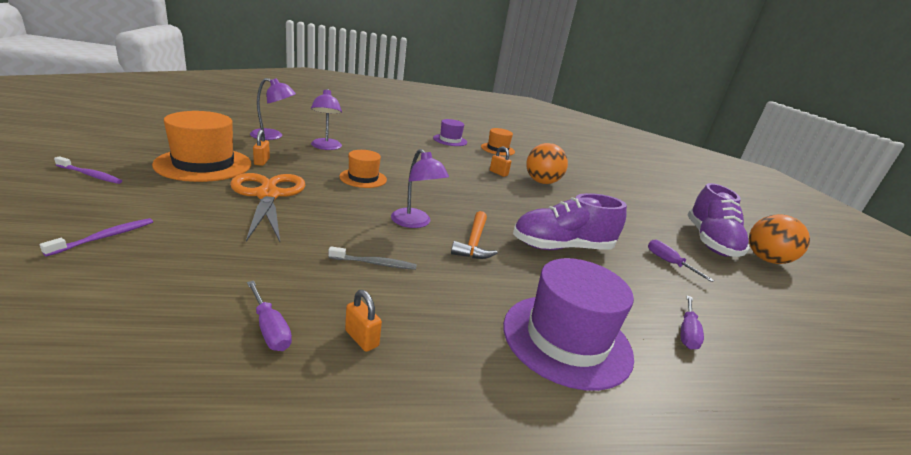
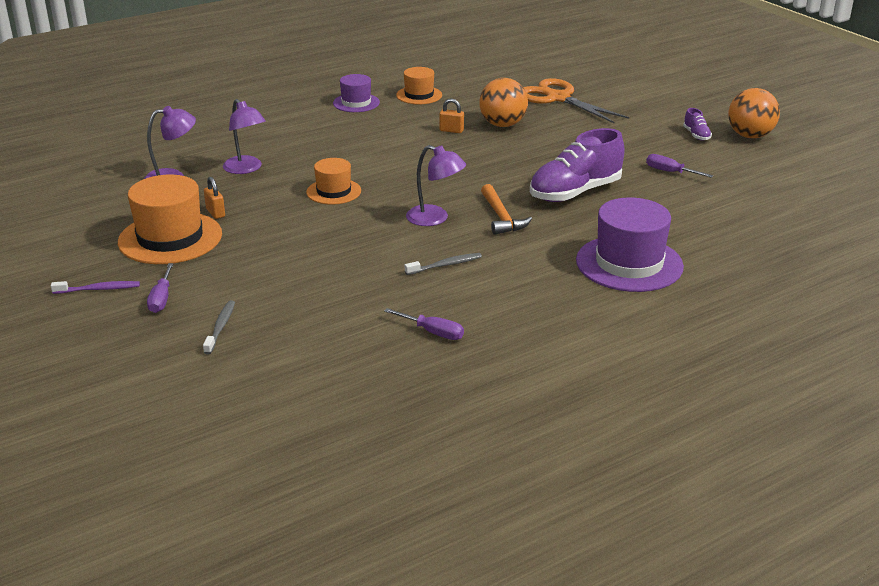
camera: 20 degrees left, 5 degrees up
purple toothbrush [40,218,153,257] -> grey toothbrush [203,300,235,355]
orange scissors [230,173,305,242] -> orange scissors moved to [523,78,629,123]
orange padlock [345,290,382,352] -> none
purple screwdriver [681,296,704,349] -> purple screwdriver moved to [147,263,174,313]
purple shoe [688,183,750,257] -> purple shoe [683,108,712,141], size x0.43

